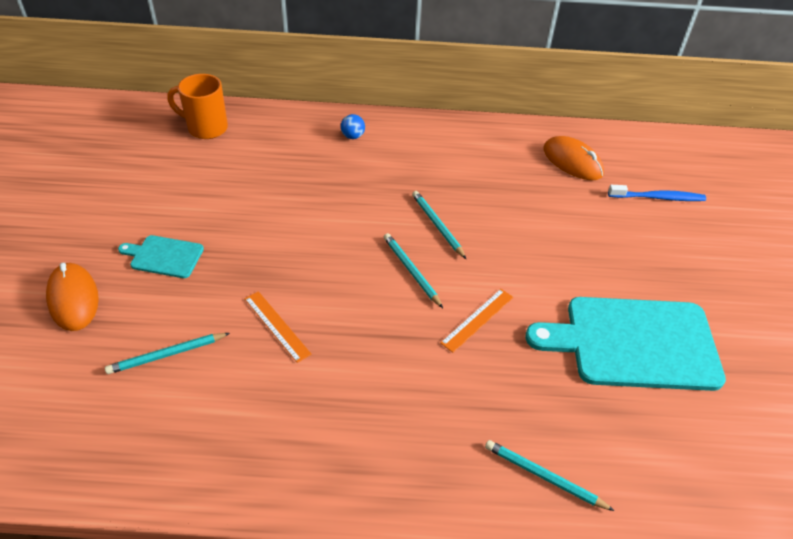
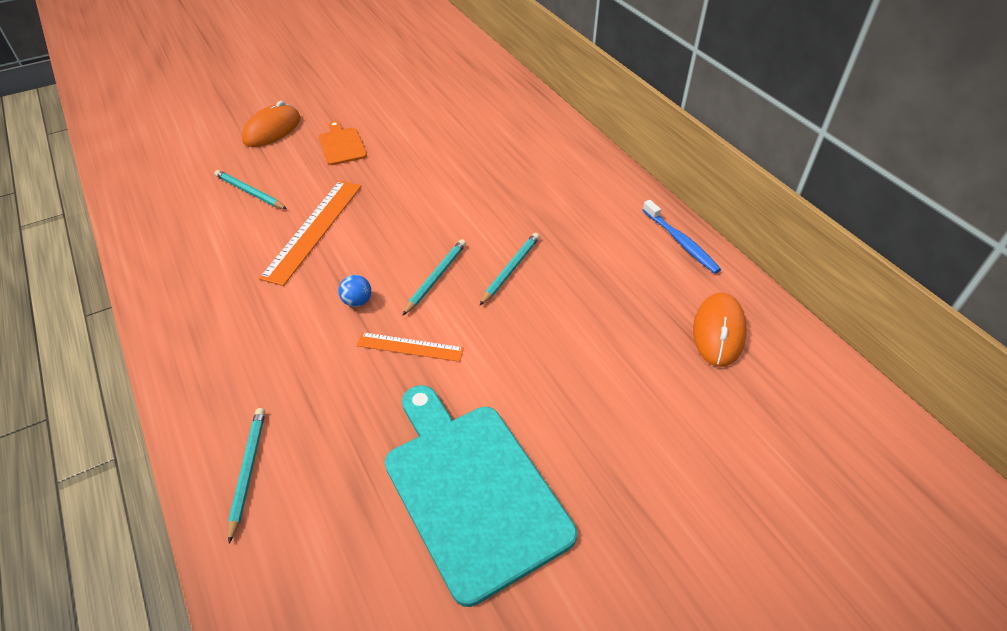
camera: 60 degrees right, 0 degrees up
turquoise cutting board [118,235,204,278] -> orange cutting board [319,121,367,165]
orange mug [167,74,228,139] -> none
orange ruler [245,291,311,363] -> orange ruler [259,180,361,286], size x1.73
blue ball [341,114,365,139] -> blue ball moved to [338,275,371,307]
blue toothbrush [608,185,706,201] -> blue toothbrush moved to [643,200,721,274]

